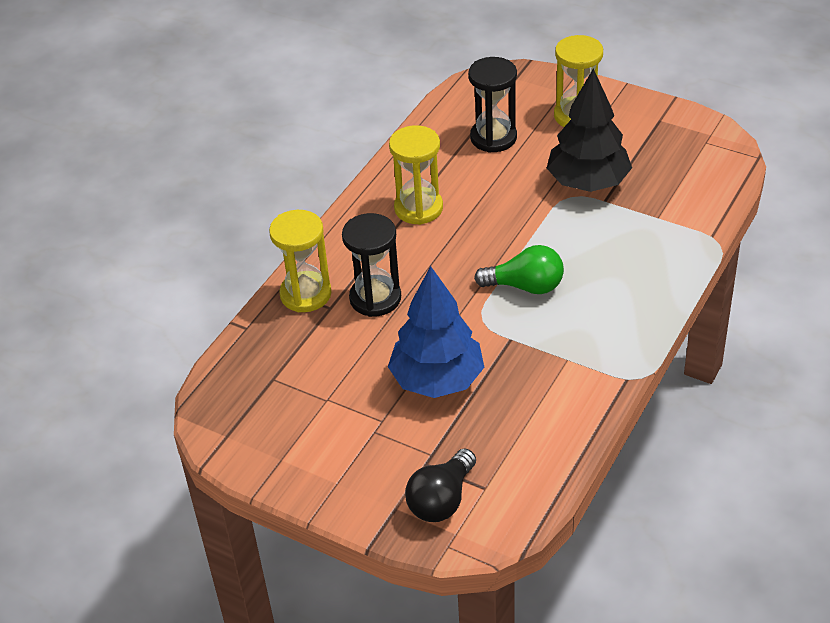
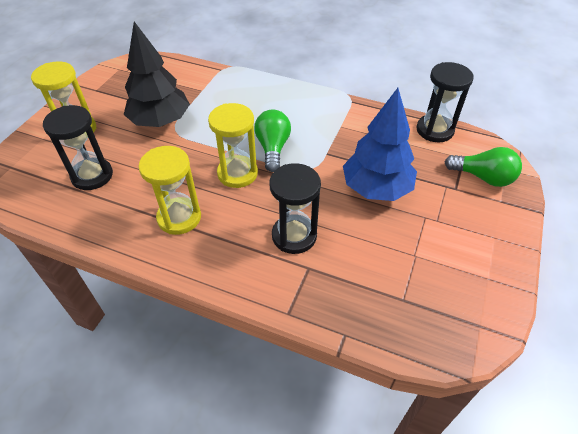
camera: 100 degrees left, 5 degrees up
yellow hourglass [269,210,332,312] -> yellow hourglass moved to [208,103,258,188]
black light bulb [405,449,476,522] -> green light bulb [445,147,522,187]
none -> black hourglass [416,62,474,142]

